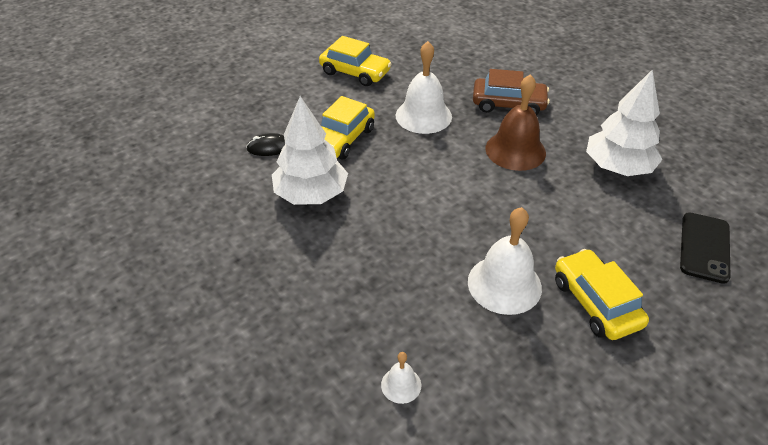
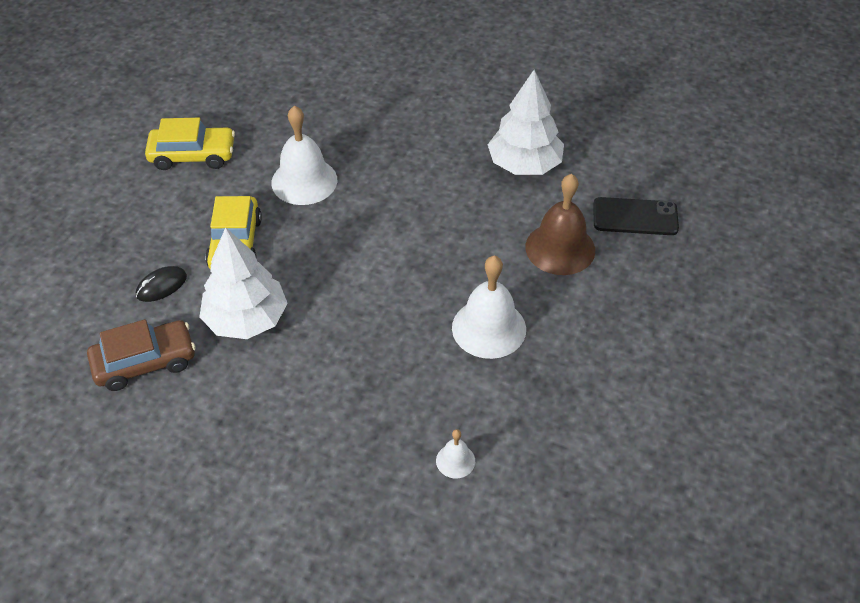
camera: 30 degrees left, 5 degrees up
brown car [473,69,550,115] -> brown car moved to [87,319,196,391]
brown bell [485,74,546,171] -> brown bell moved to [525,174,595,275]
yellow car [555,249,649,340] -> none
black phone [680,212,731,284] -> black phone turned 75 degrees counterclockwise [593,197,679,235]

